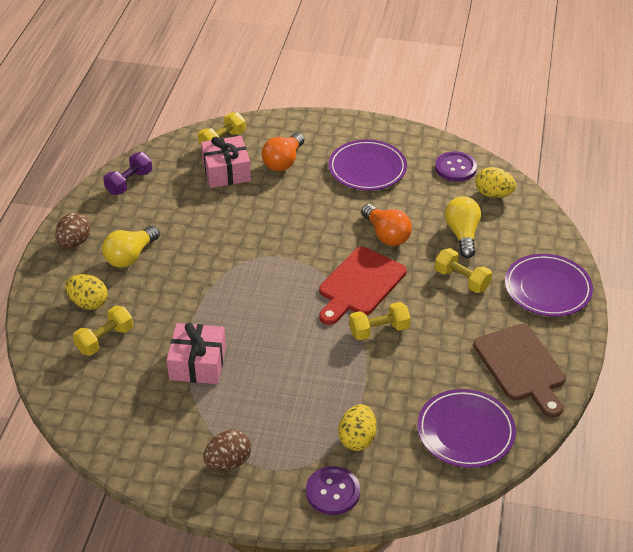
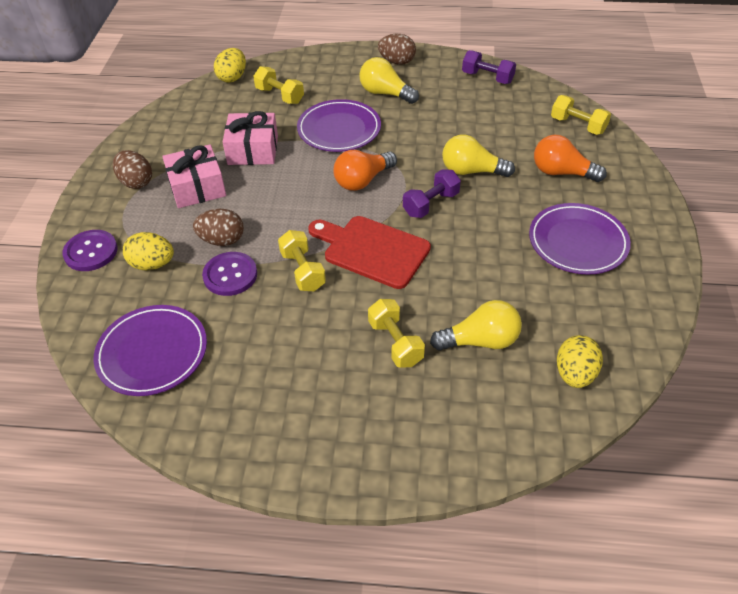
camera: 85 degrees right, 5 degrees up
yellow egg [65,274,108,310] -> yellow egg moved to [214,48,246,83]
pink gift [201,136,251,188] -> pink gift moved to [162,145,226,208]
orange light bulb [361,204,412,246] -> orange light bulb moved to [333,150,397,191]
purple button [435,151,477,182] -> purple button moved to [202,252,257,296]
yellow dumbbell [435,248,492,293] -> yellow dumbbell turned 60 degrees counterclockwise [368,299,425,368]
brown cutting board [473,324,566,418] -> none
purple plate [505,254,593,317] -> purple plate moved to [297,99,381,152]
none -> brown egg [193,209,244,246]
none -> purple dumbbell [403,169,461,218]
none -> yellow light bulb [442,134,515,177]

